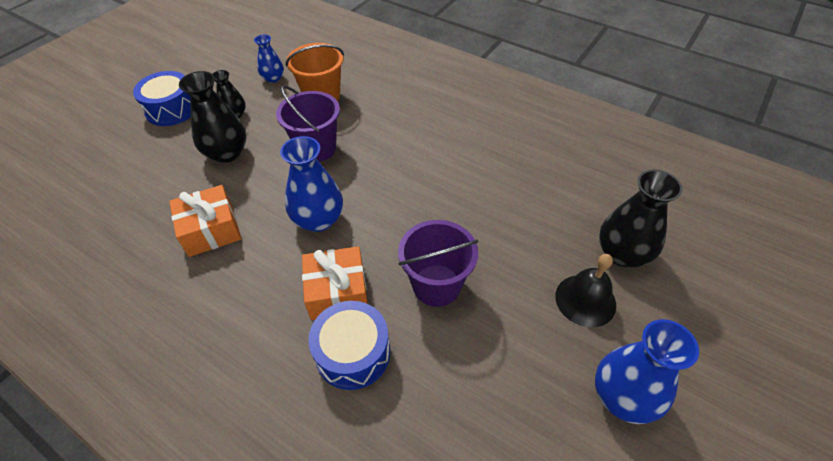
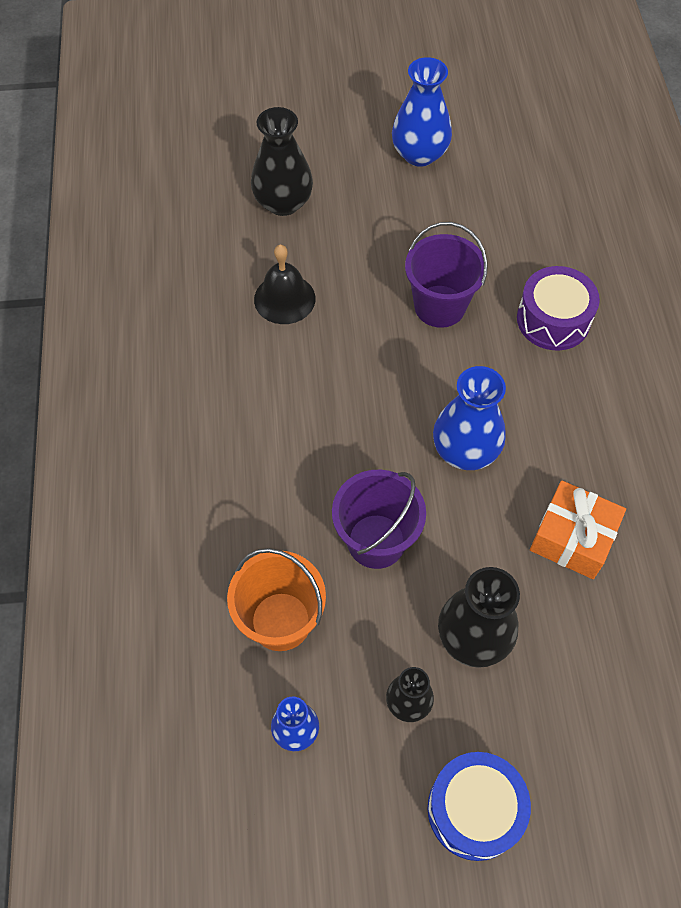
camera: 130 degrees left, 10 degrees up
orange gift [302,246,368,320] -> none
blue drum [308,301,390,390] -> purple drum [517,266,600,350]
black bell [555,254,616,327] -> black bell moved to [254,245,315,324]

